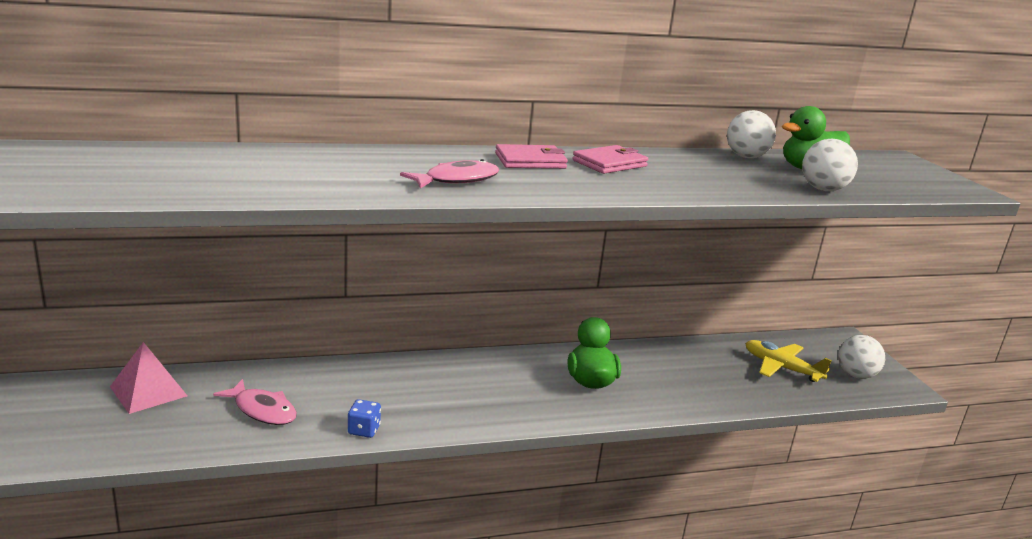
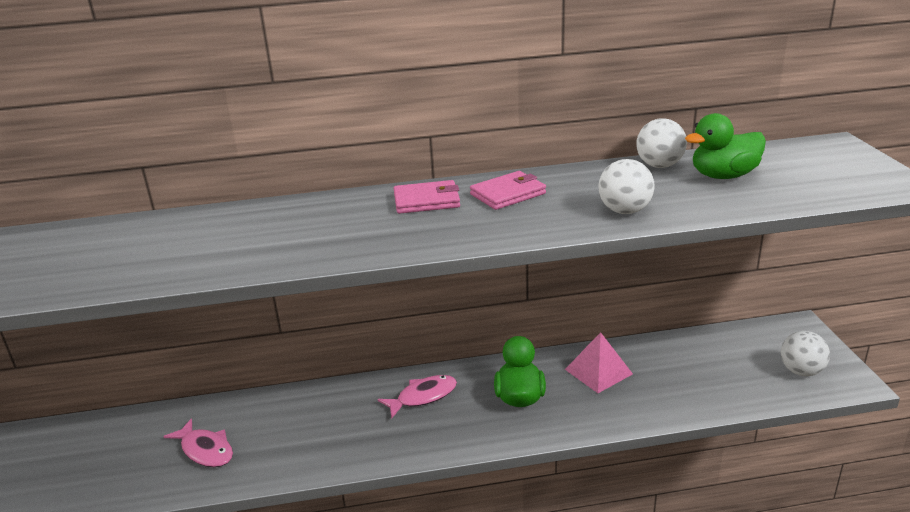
camera: 10 degrees right, 5 degrees up
pink pyramid [110,342,187,414] -> pink pyramid moved to [565,332,633,393]
blue dice [348,399,381,438] -> none
pink fish [400,159,499,189] -> pink fish moved to [378,375,457,418]
yellow plane [745,340,832,382] -> none
white ball [802,139,858,191] -> white ball moved to [598,159,655,214]

